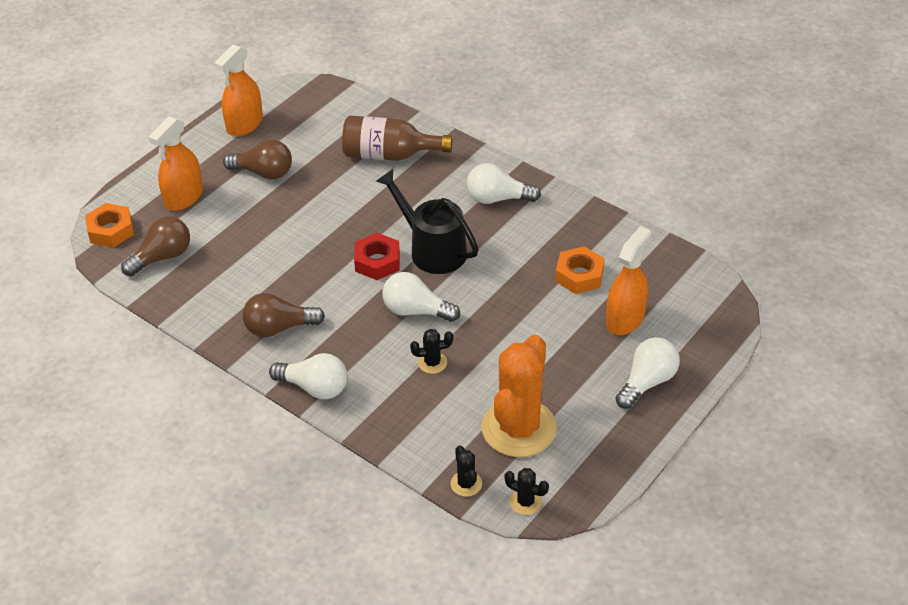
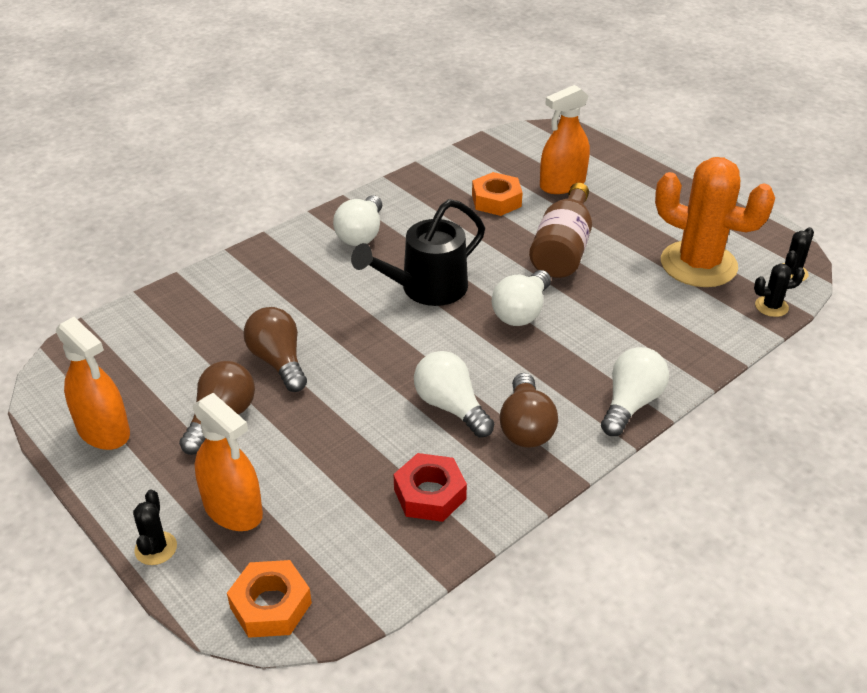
camera: 80 degrees left, 5 degrees down
brown light bulb [121,216,190,276] -> brown light bulb moved to [243,307,307,392]
brown bottle [342,116,452,161] -> brown bottle moved to [529,183,592,278]
red nut [354,233,400,280] -> red nut moved to [393,453,467,522]
black cactus [410,329,453,374] -> black cactus moved to [133,490,177,565]
orange spray bottle [606,226,651,335] -> orange spray bottle turned 75 degrees counterclockwise [540,85,590,194]
white light bulb [615,337,680,409] -> white light bulb moved to [414,351,494,437]

